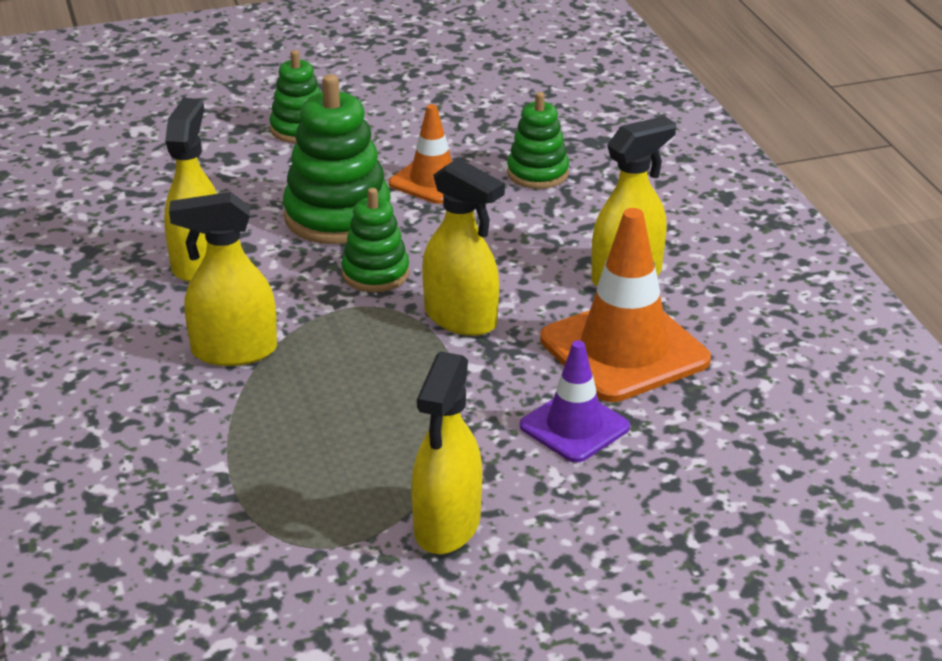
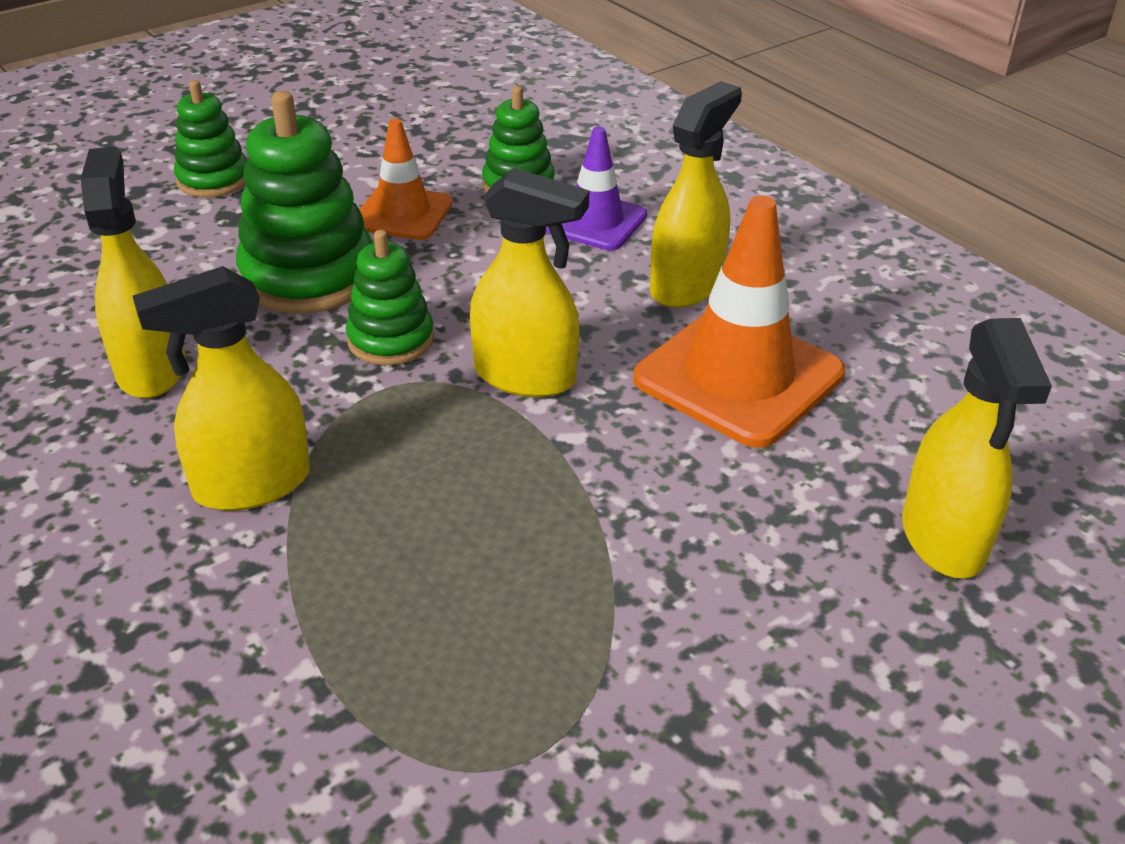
camera: 20 degrees left, 5 degrees up
yellow spray bottle [411,351,482,554] -> yellow spray bottle moved to [902,318,1052,579]
purple traffic cone [520,340,630,463] -> purple traffic cone moved to [546,127,647,251]

